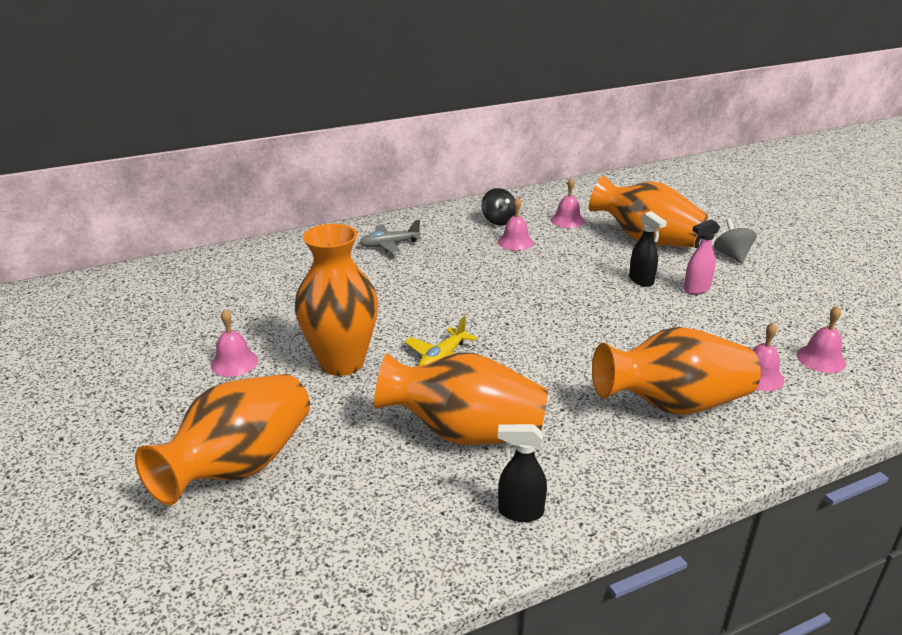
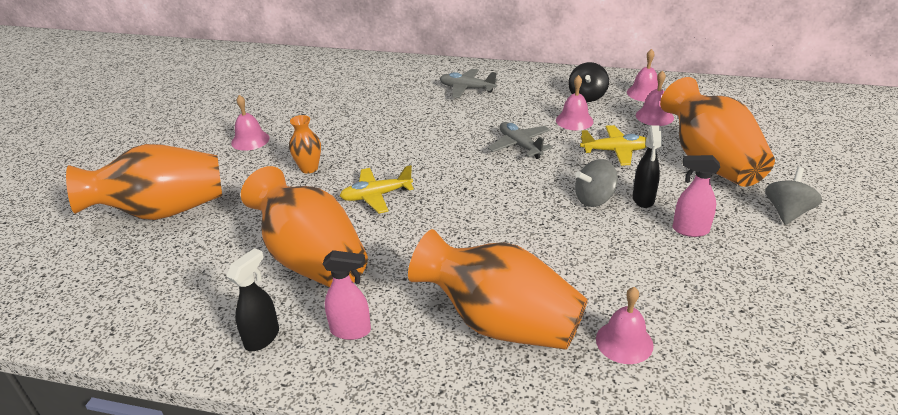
camera: 40 degrees right, 5 degrees up
orange vase [295,224,378,376] -> orange vase [289,115,321,174], size x0.45
black spray bottle [498,424,547,522] -> black spray bottle turned 75 degrees clockwise [226,248,279,351]
pink bell [797,306,846,373] -> pink bell moved to [627,49,658,102]
none -> pink spray bottle [323,250,371,340]
none -> grey plane [488,122,552,159]
none -> grey spinning top [575,159,618,207]
none -> yellow plane [580,125,647,166]

